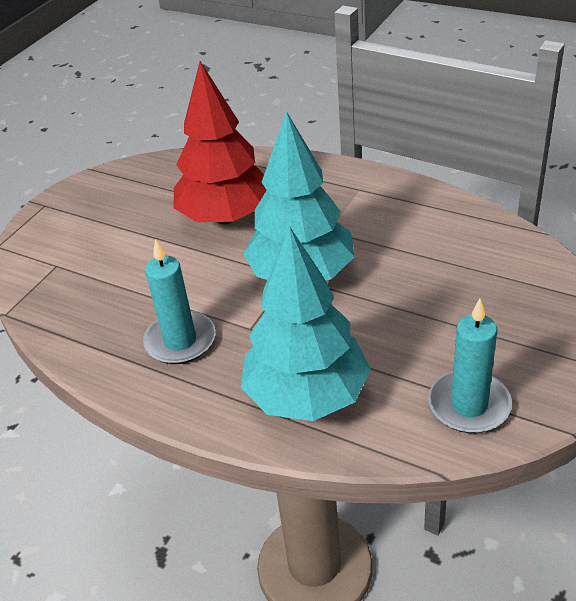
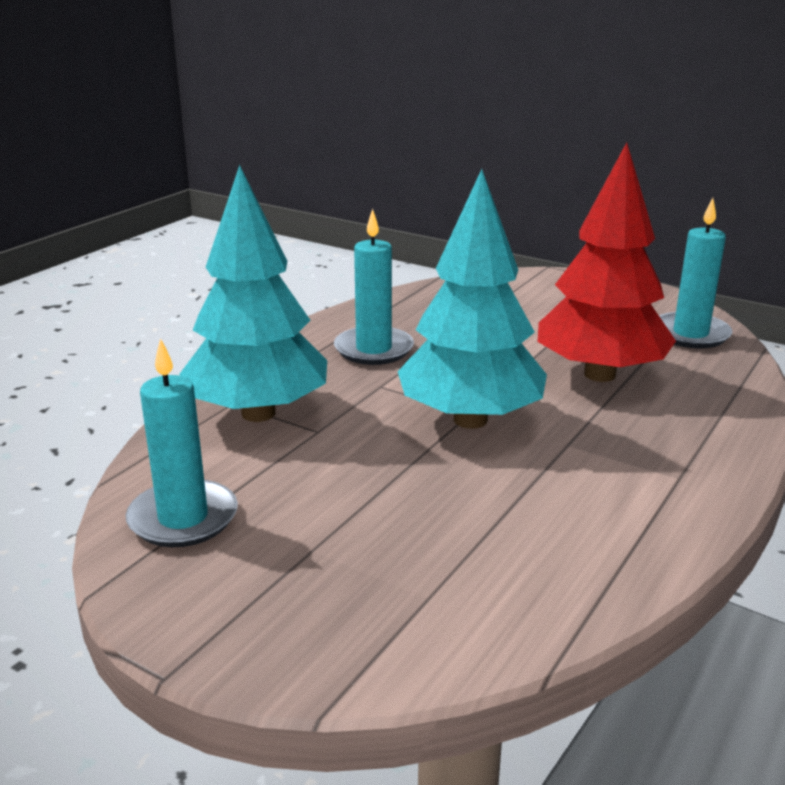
camera: 90 degrees right, 15 degrees down
none -> turquoise candle [659,198,732,349]

